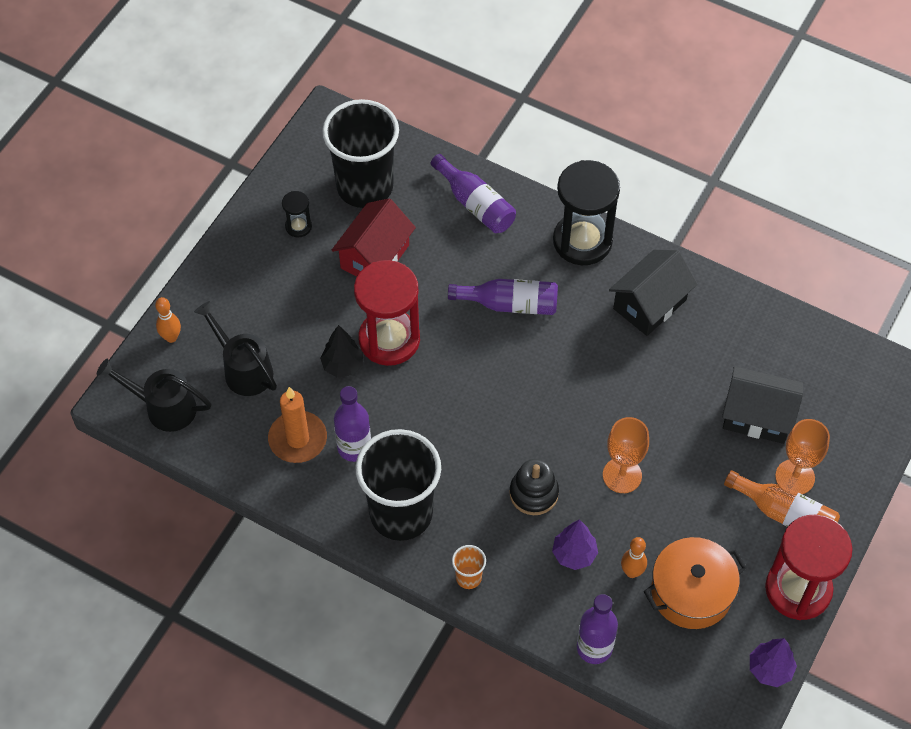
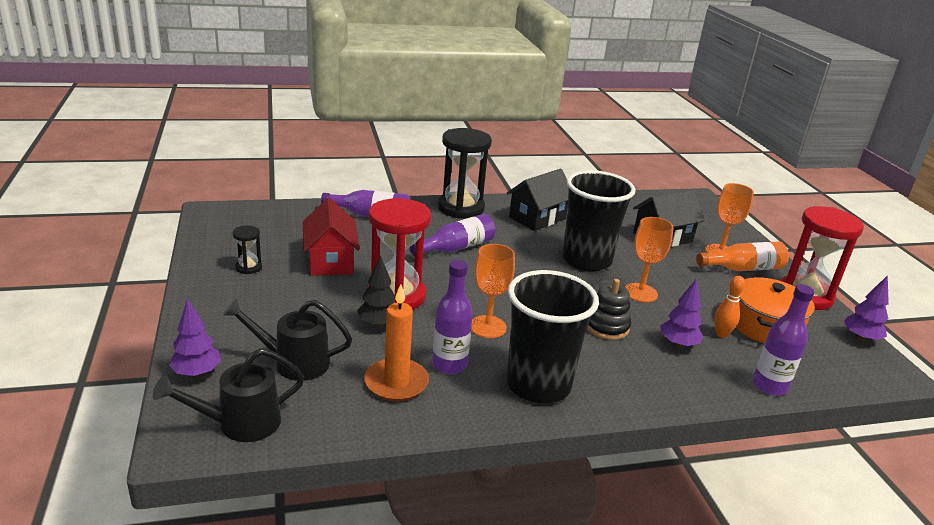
camera: 45 degrees left, 30 degrees down
orange bowling pin [155,297,181,343] -> purple tree [169,298,221,377]
black cup [322,99,399,208] -> black cup moved to [562,170,636,271]
orange cup [452,545,486,589] -> none
black house [609,250,697,336] -> black house turned 45 degrees clockwise [506,169,569,231]
none -> orange goblet [471,244,515,338]

